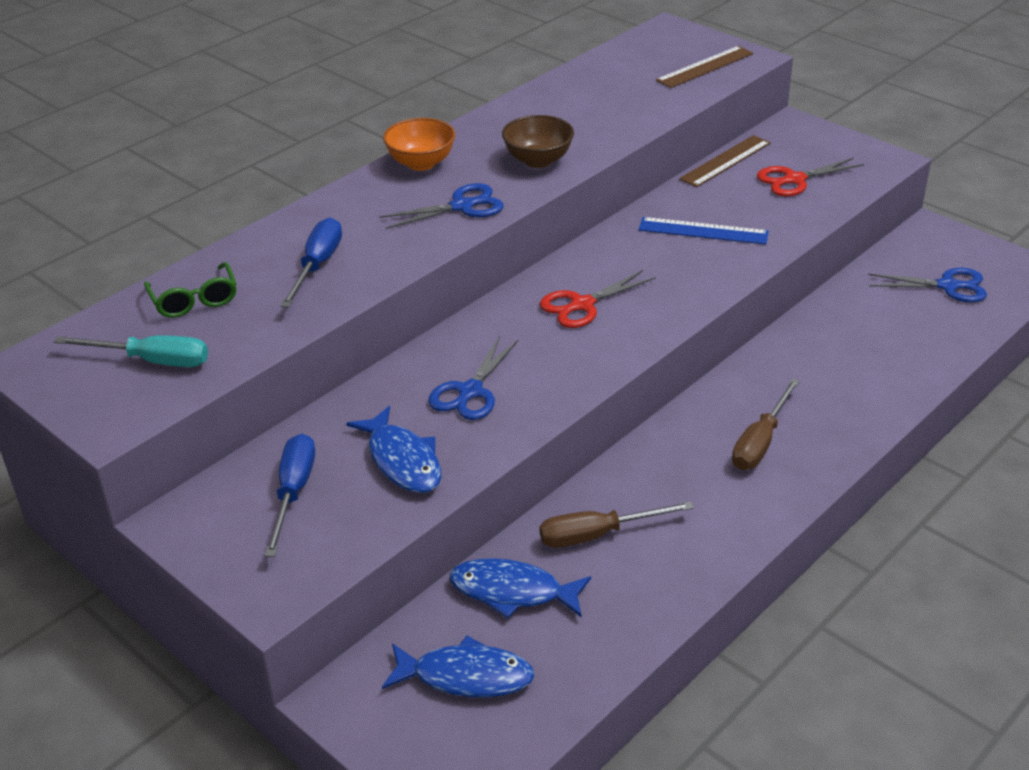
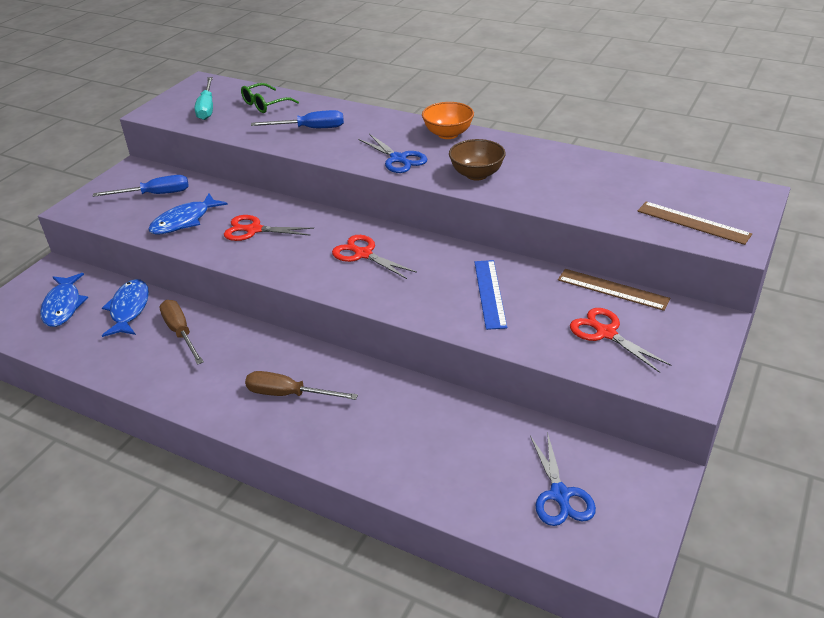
camera: 75 degrees right, 0 degrees up
blue scissors [428,336,519,420] -> red scissors [224,215,314,241]

